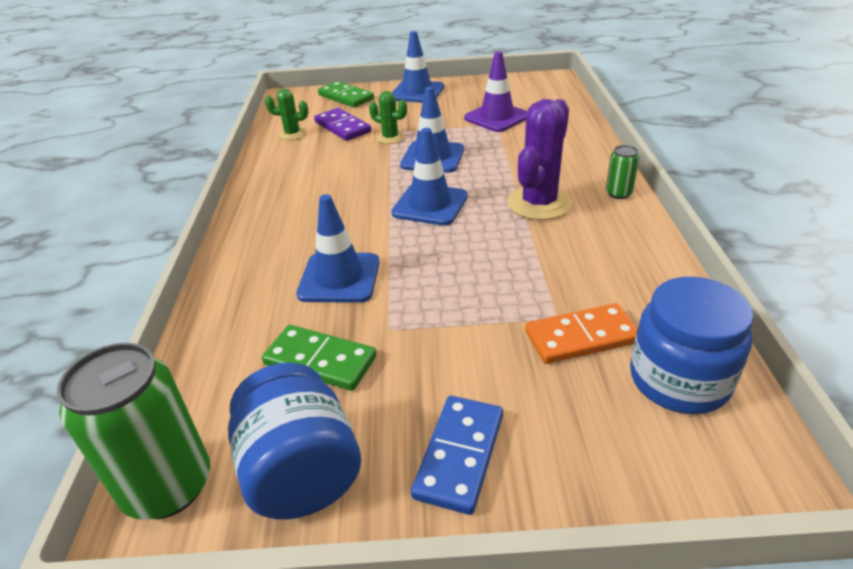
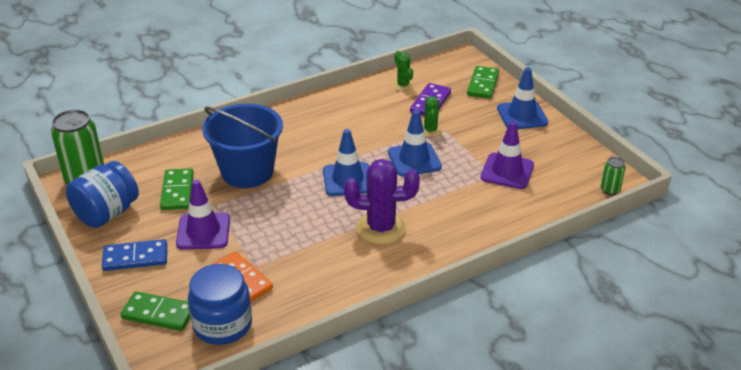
camera: 60 degrees right, 0 degrees up
blue traffic cone [296,194,380,303] -> blue bucket [202,104,283,188]
green can [606,145,639,199] -> green can moved to [601,157,626,195]
none -> green domino [120,291,190,331]
none -> purple traffic cone [176,179,230,250]

